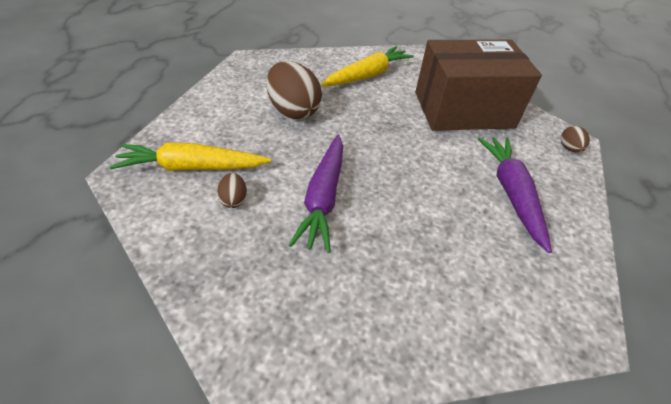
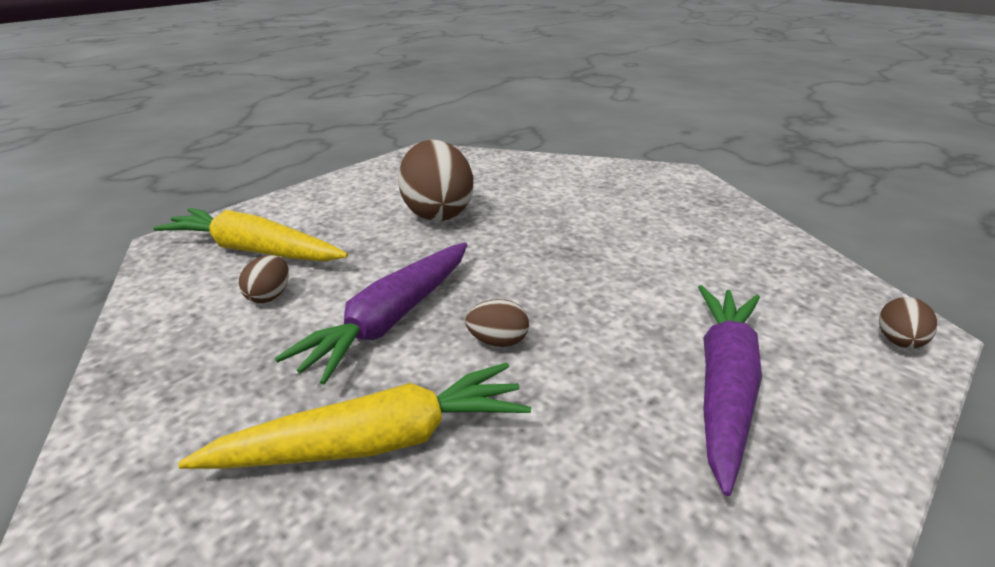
camera: 25 degrees right, 15 degrees down
yellow carrot [321,46,414,86] -> yellow carrot moved to [178,363,531,469]
brown box [415,40,542,131] -> none
none -> brown egg [465,299,529,347]

